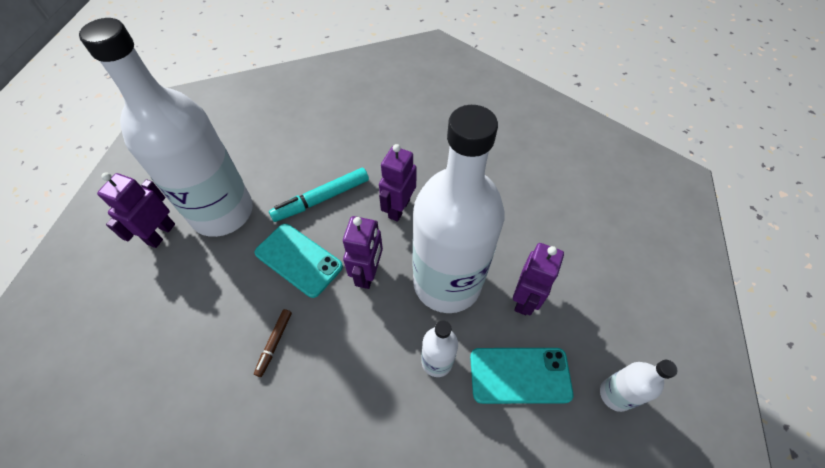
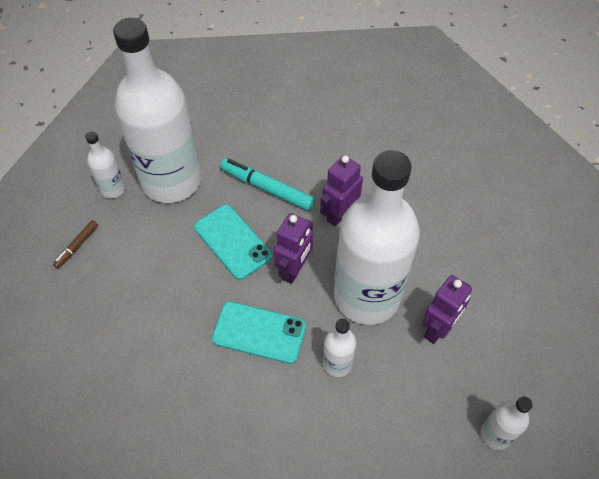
camera: 15 degrees right, 0 degrees up
purple robot [97,172,175,248] -> white bottle [85,131,125,199]
brown marker [254,309,292,377] -> brown marker moved to [53,220,98,269]
turquoise marker [269,168,369,222] -> turquoise marker turned 45 degrees clockwise [220,158,315,210]
turquoise phone [470,348,573,404] -> turquoise phone moved to [212,301,306,364]

